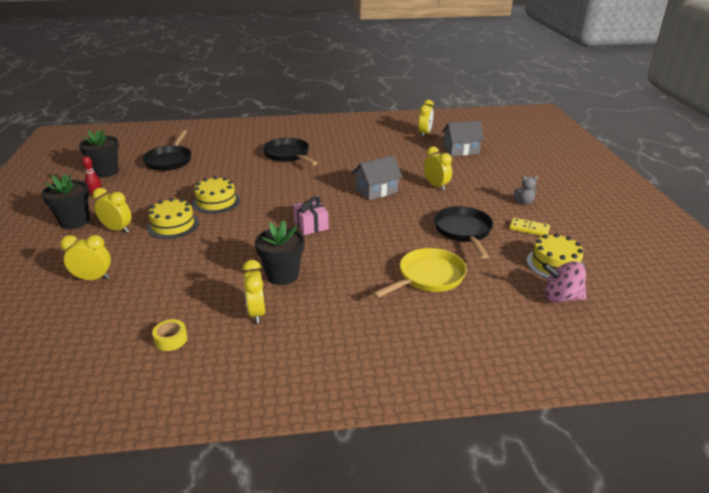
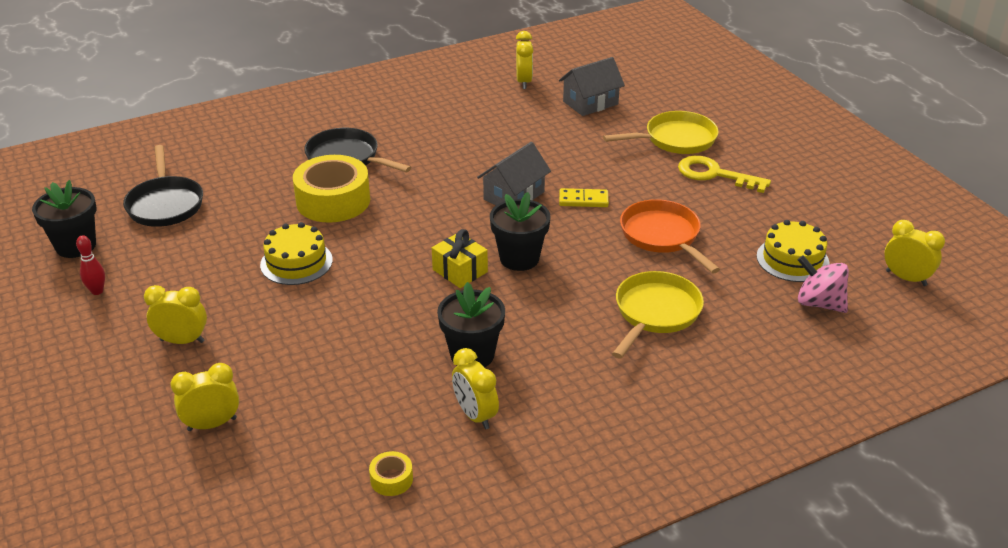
camera: 20 degrees left, 5 degrees up
black flower pot [41,174,90,229] -> black flower pot moved to [490,192,551,271]
yellow cake [147,198,199,239] -> none
pink gift [293,196,329,235] -> yellow gift [432,229,488,288]
yellow clock [424,146,452,191] -> yellow clock moved to [884,220,945,286]
black pan [434,206,493,259] -> orange pan [620,199,720,273]
yellow domino [509,218,550,236] -> yellow domino moved to [559,188,609,207]
grey teddy bear [513,176,538,205] -> yellow key [678,156,771,193]
pink spinning top [542,261,587,302] -> pink spinning top turned 45 degrees clockwise [798,255,849,313]
none -> yellow tape [293,155,370,223]
none -> yellow pan [603,111,719,154]

